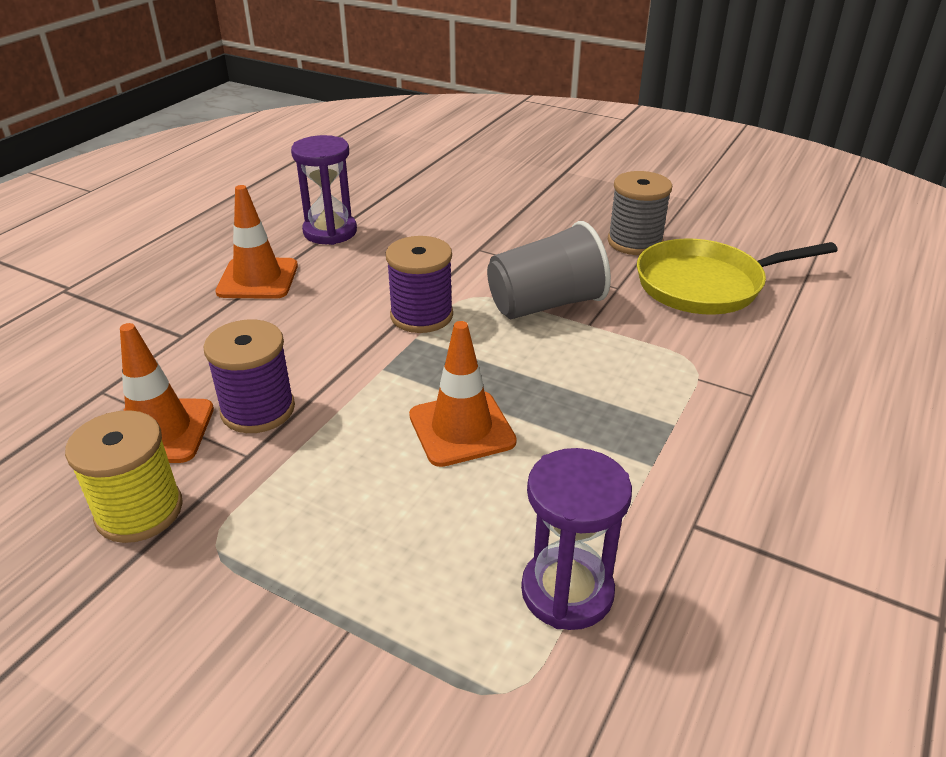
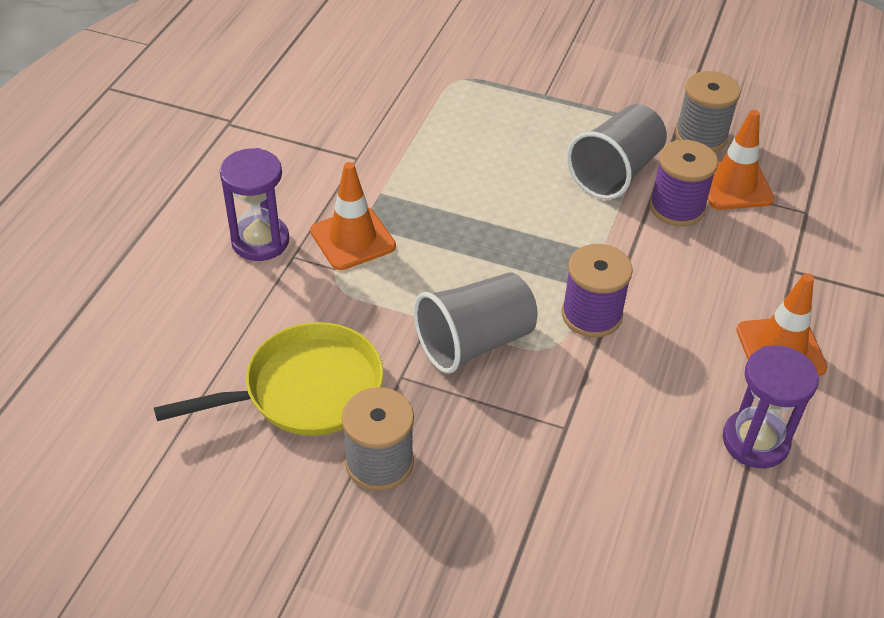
camera: 170 degrees right, 10 degrees up
yellow spool [65,410,183,543] -> grey spool [675,71,741,152]
orange traffic cone [409,321,517,467] -> orange traffic cone moved to [310,162,396,270]
purple hourglass [521,448,632,630] -> purple hourglass moved to [220,148,289,261]
none -> grey cup [567,104,667,200]

